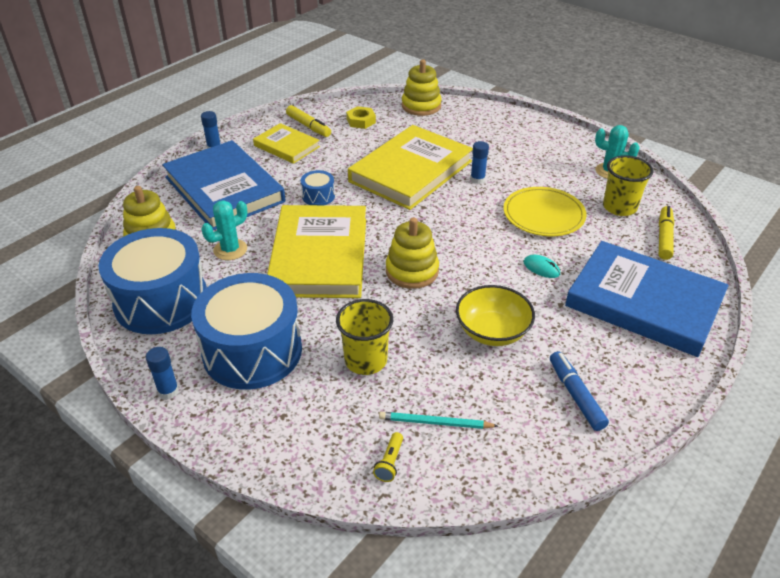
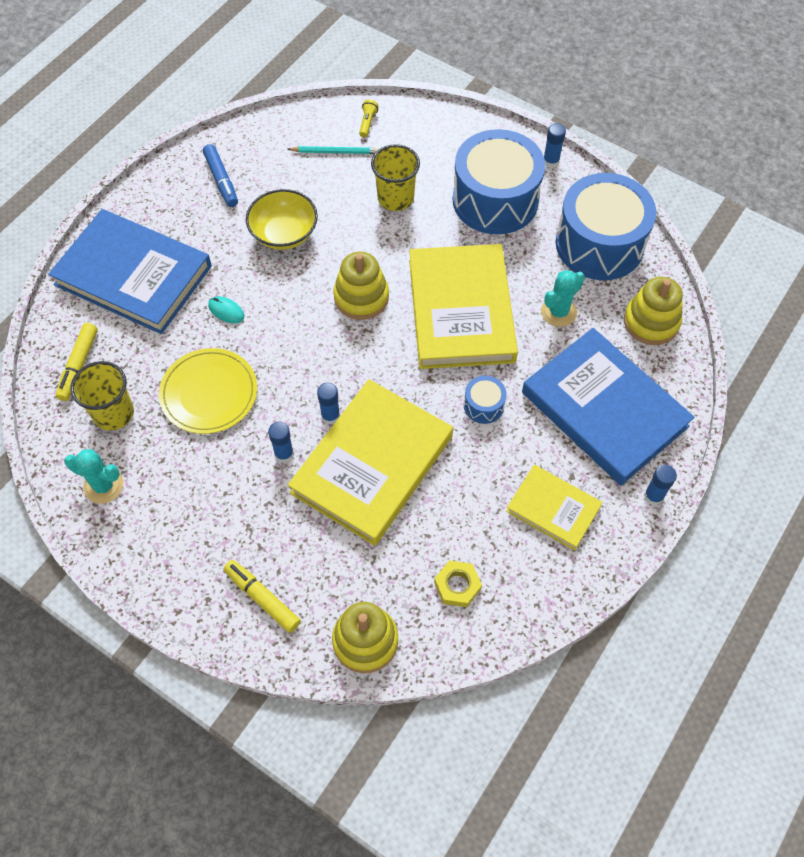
camera: 175 degrees right, 20 degrees up
yellow marker [286,105,331,137] -> yellow marker moved to [224,560,301,633]
none -> blue glue stick [317,383,340,425]

